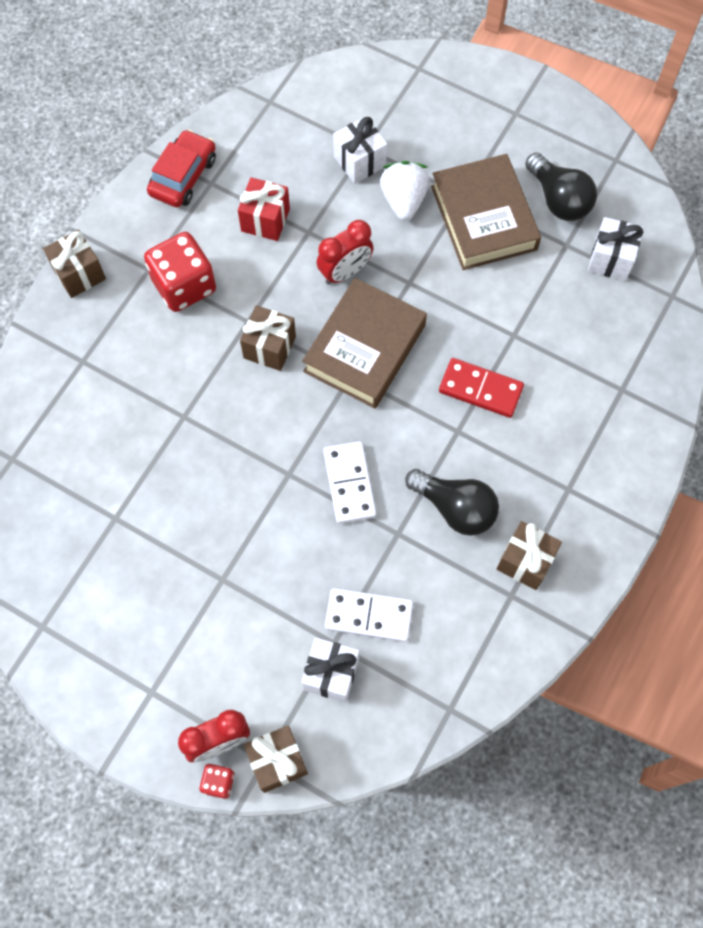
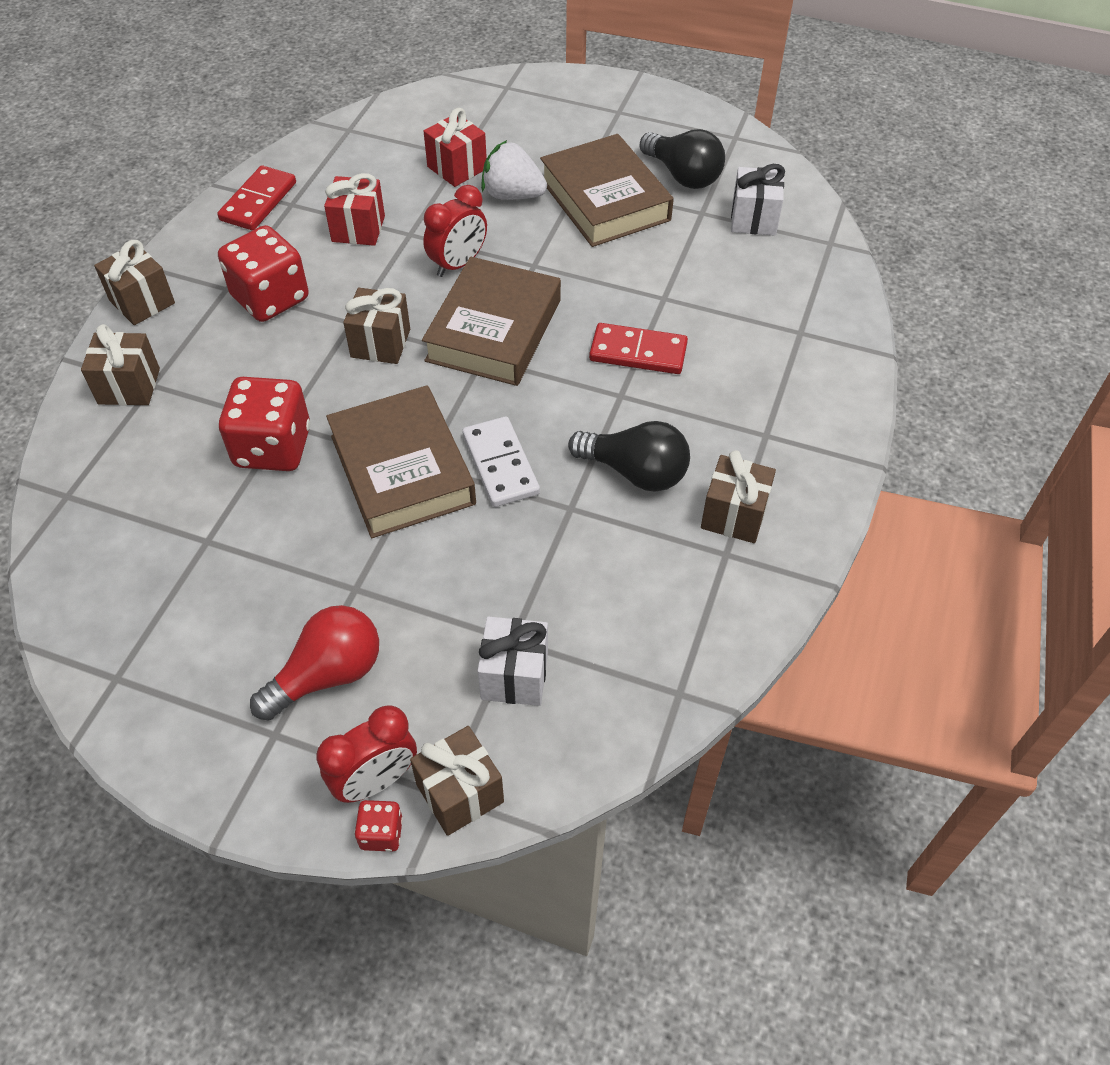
camera: 10 degrees left, 15 degrees down
red car [147,130,216,207] -> red domino [217,165,296,230]
white domino [325,588,413,642] -> none
white gift [333,116,387,184] -> red gift [424,108,487,187]
white strawberry [380,161,430,221] -> white strawberry turned 60 degrees counterclockwise [481,140,547,200]
none -> brown gift [81,324,160,406]
none -> red dice [219,377,310,471]
none -> red light bulb [250,605,379,721]
none -> brown book [326,385,476,538]

